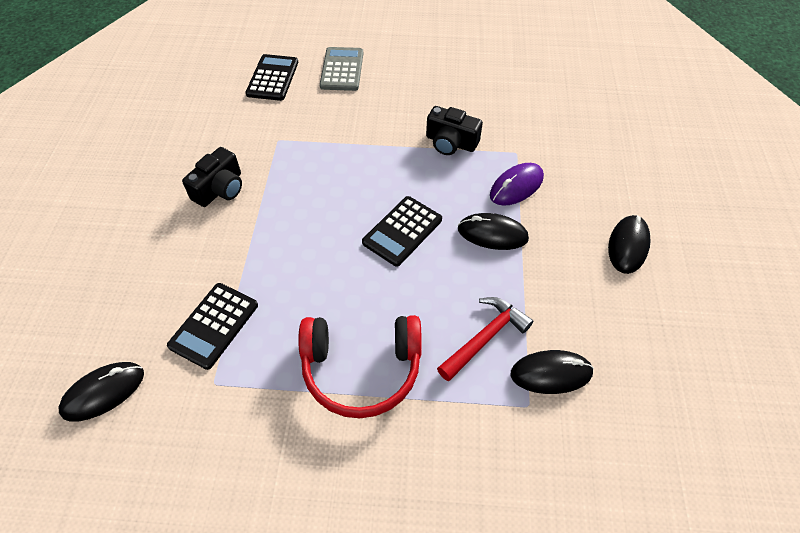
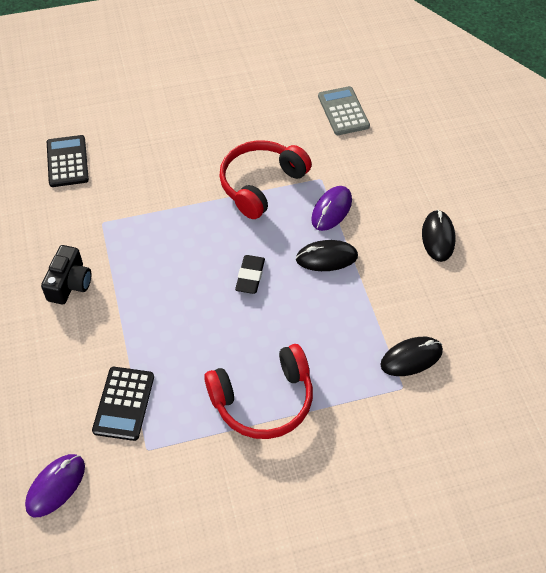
camera: 20 degrees left, 0 degrees up
black mouse [58,362,144,422] -> purple mouse [25,454,85,517]
grey calculator [320,47,363,91] -> grey calculator moved to [318,86,370,135]
black calculator [362,196,442,267] -> black eraser [235,255,265,294]
black camera [426,106,483,155] -> red headphones [219,140,312,219]
red hammer [437,297,533,381] -> none

